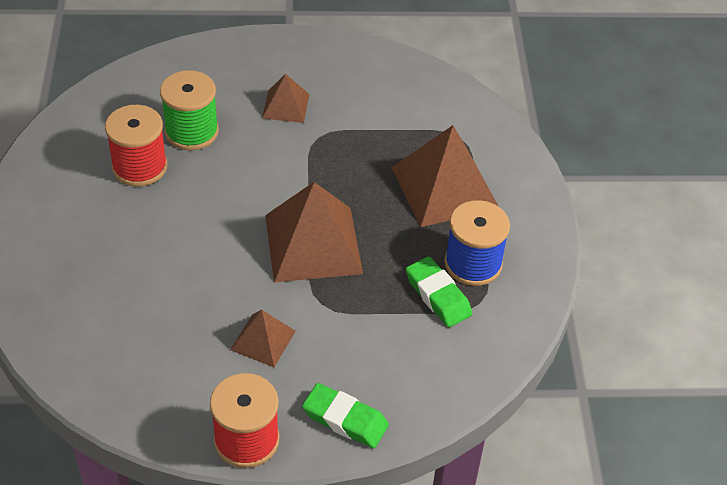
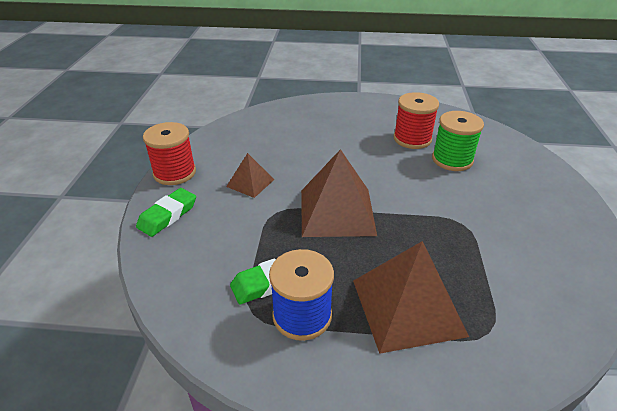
camera: 100 degrees right, 10 degrees down
brown pyramid [262,74,309,123] -> none

